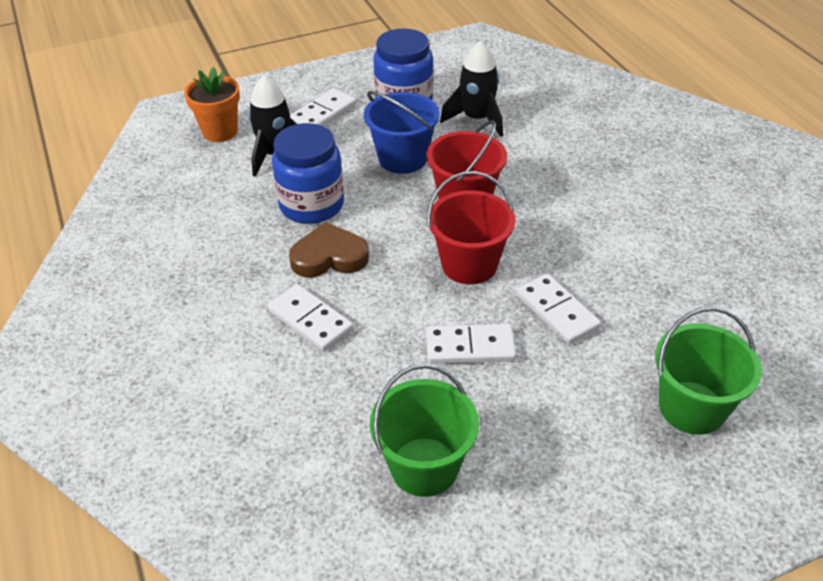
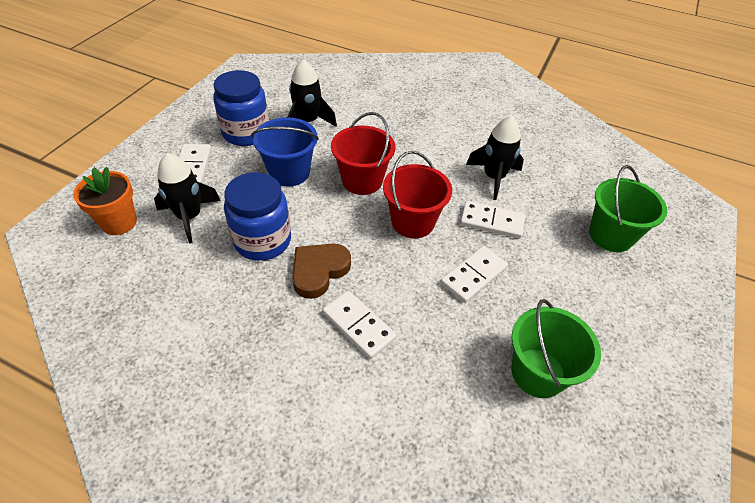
camera: 45 degrees left, 5 degrees up
white domino [268,284,353,352] -> white domino turned 45 degrees clockwise [323,290,397,359]
none -> black rocket [466,116,524,200]

